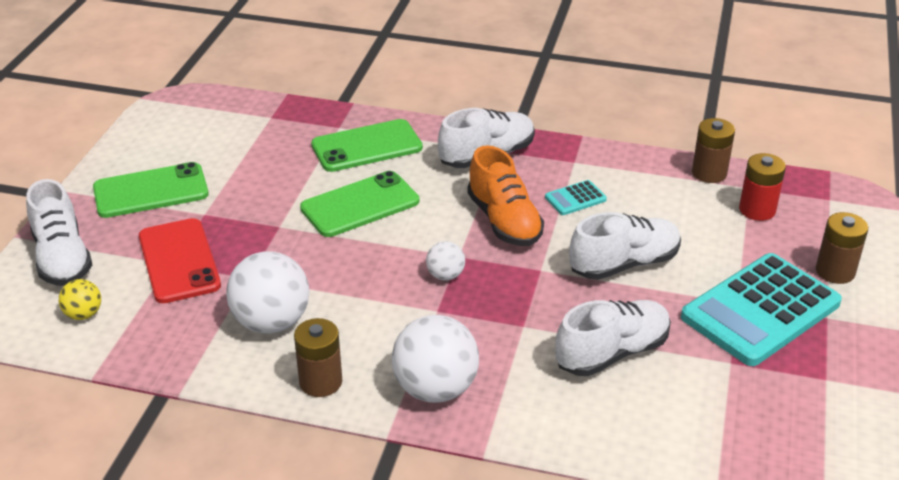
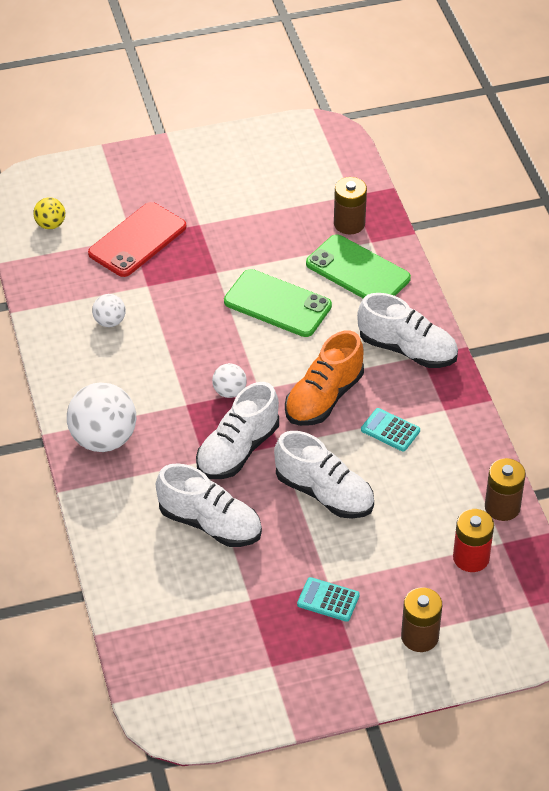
camera: 60 degrees right, 10 degrees up
white shoe [26,179,92,286] -> white shoe moved to [196,382,279,479]
green phone [93,162,209,218] -> none
white ball [226,251,309,334] -> white ball [92,294,126,327], size x0.51
brown battery [294,318,342,397] -> brown battery moved to [334,177,367,235]
turquoise calculator [681,253,842,366] -> turquoise calculator [297,577,360,622], size x0.42

